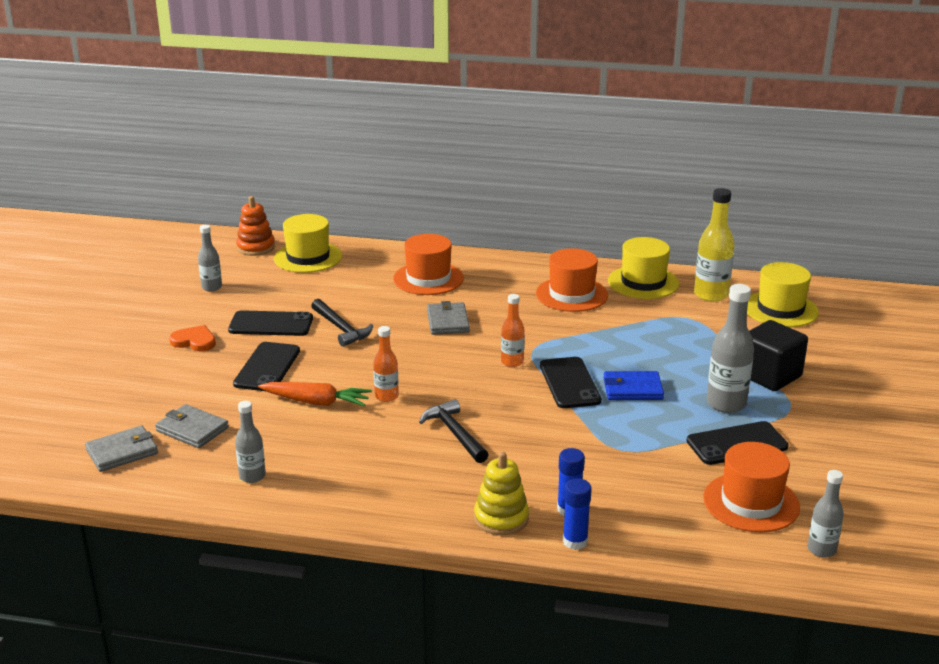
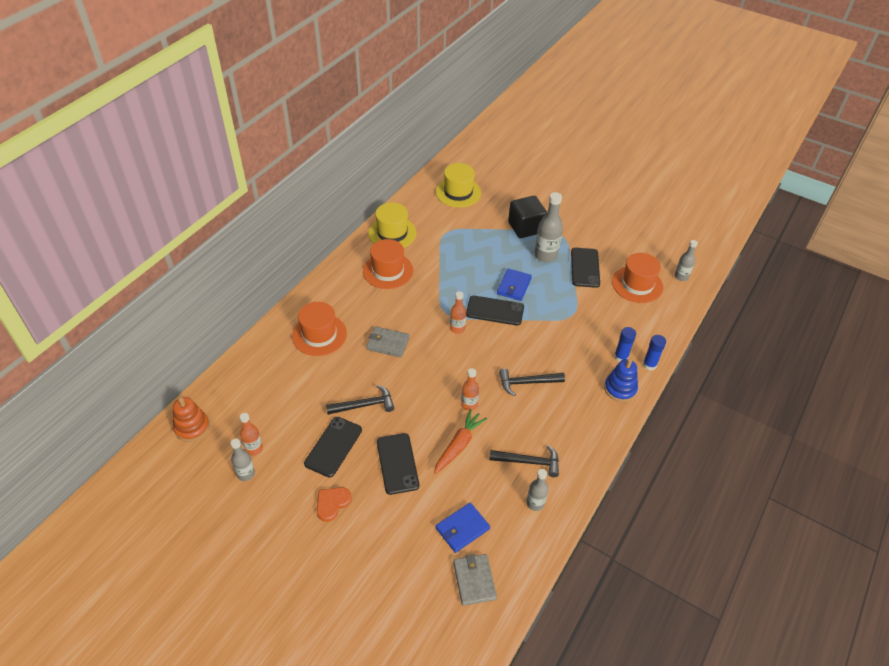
camera: 70 degrees left, 20 degrees up
grey wallet [155,404,229,448] -> blue wallet [436,503,490,553]
black phone [233,342,300,391] -> black phone turned 45 degrees clockwise [377,433,419,495]
yellow hat [274,214,342,273] -> none
yellow stacking toy [474,452,529,535] -> blue stacking toy [604,359,638,402]
yellow bottle [694,188,735,302] -> none
none -> orange bottle [240,413,263,456]
none -> black hammer [490,445,559,477]

